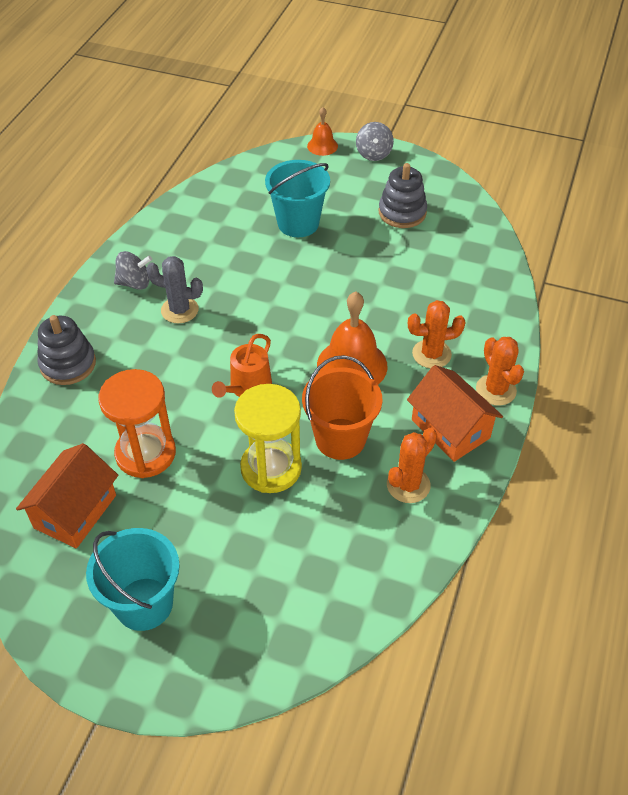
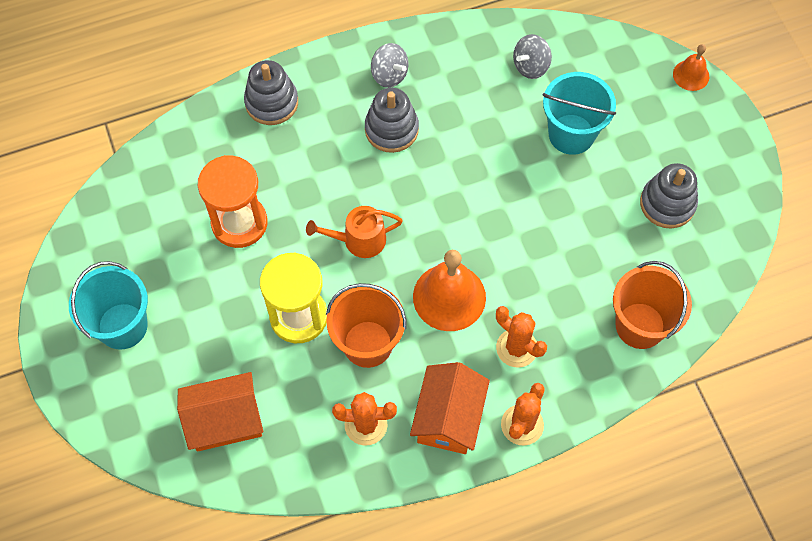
camera: 50 degrees right, 15 degrees up
orange house [16,443,118,548] -> orange house moved to [177,372,263,452]
grey cactus [146,256,203,323] -> grey stacking toy [365,88,419,153]
grey spinning top [356,122,394,161] -> grey spinning top moved to [513,34,552,79]
none -> orange bucket [613,261,692,349]

